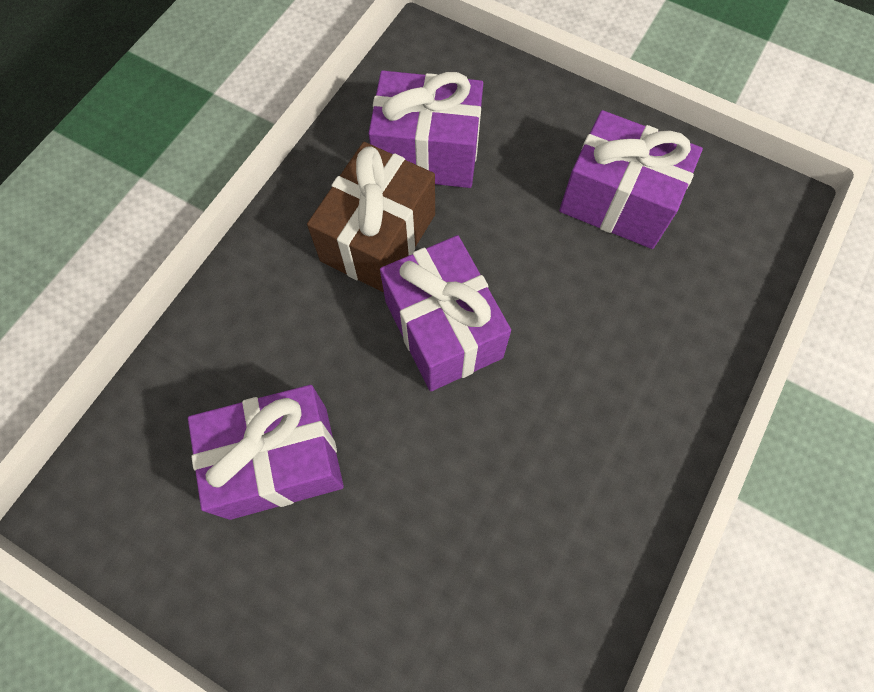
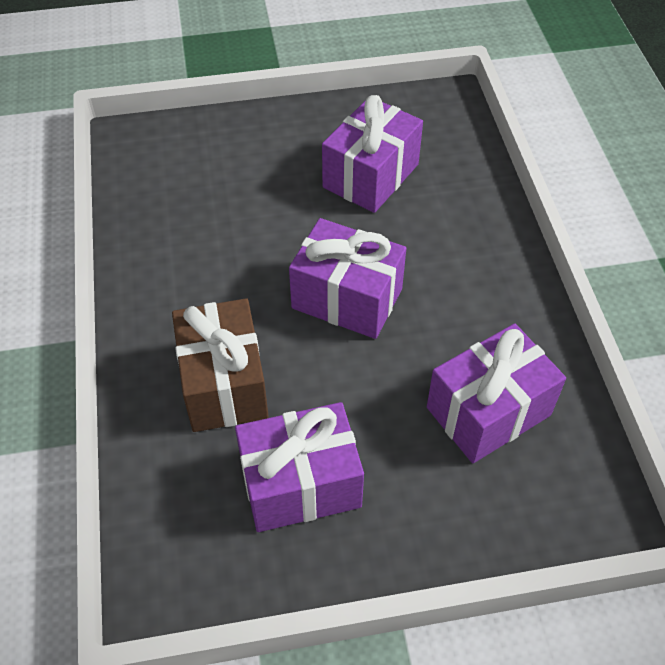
camera: 140 degrees right, 15 degrees down
brown gift [307,142,435,293] -> brown gift moved to [172,298,269,432]

